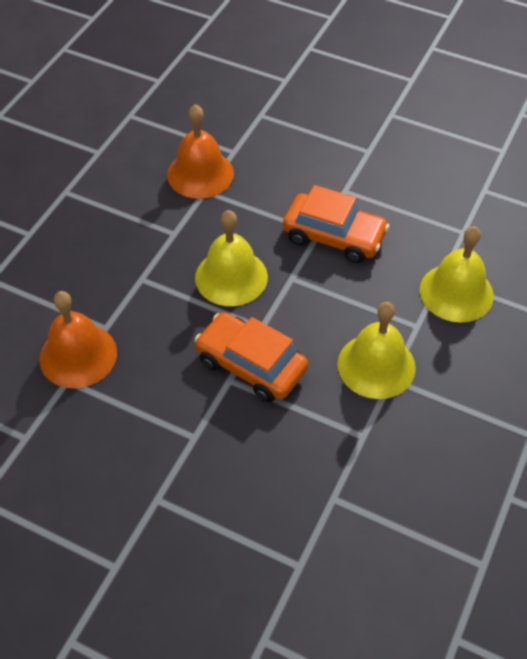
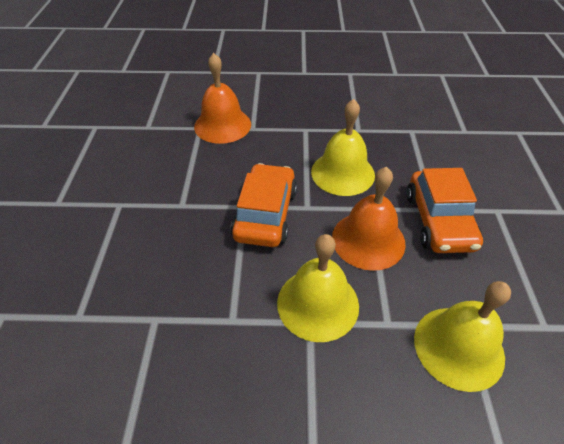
camera: 65 degrees right, 5 degrees down
orange bell [167,104,234,199] -> orange bell moved to [332,167,406,271]

